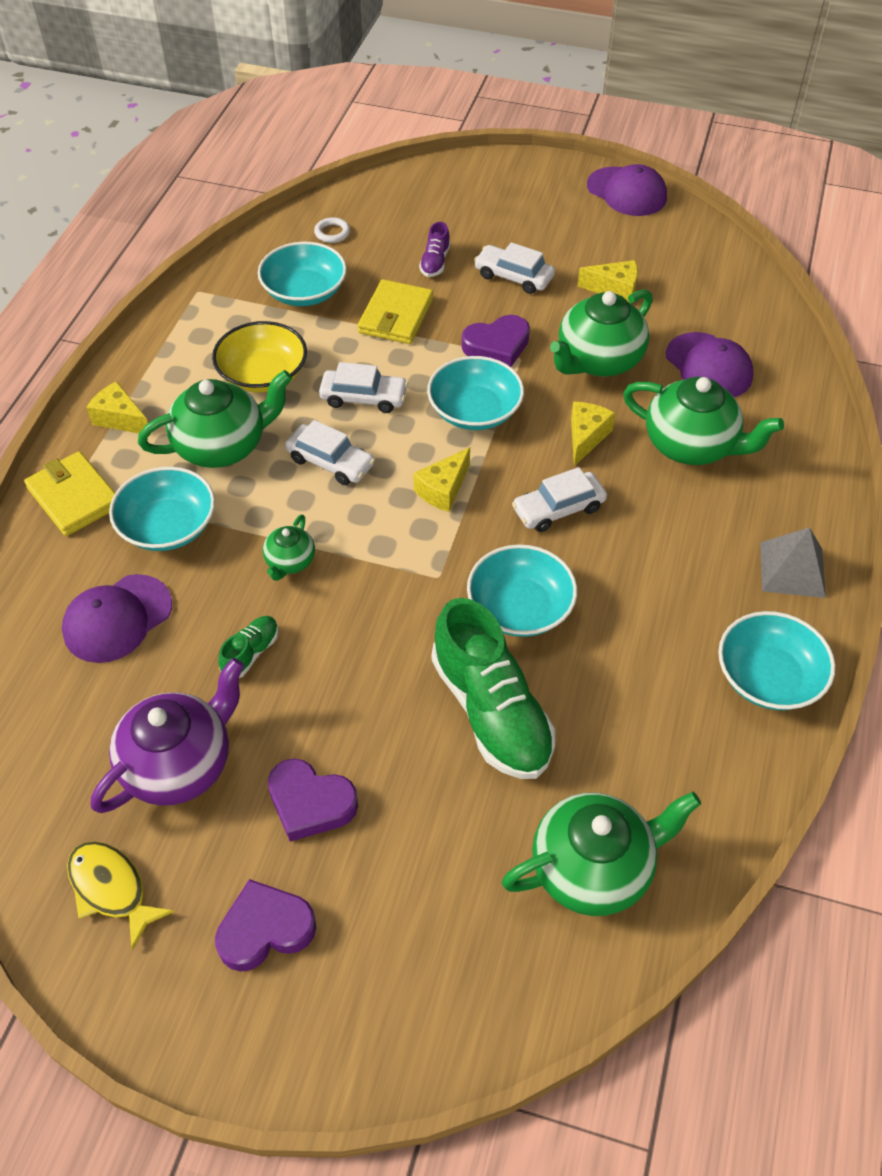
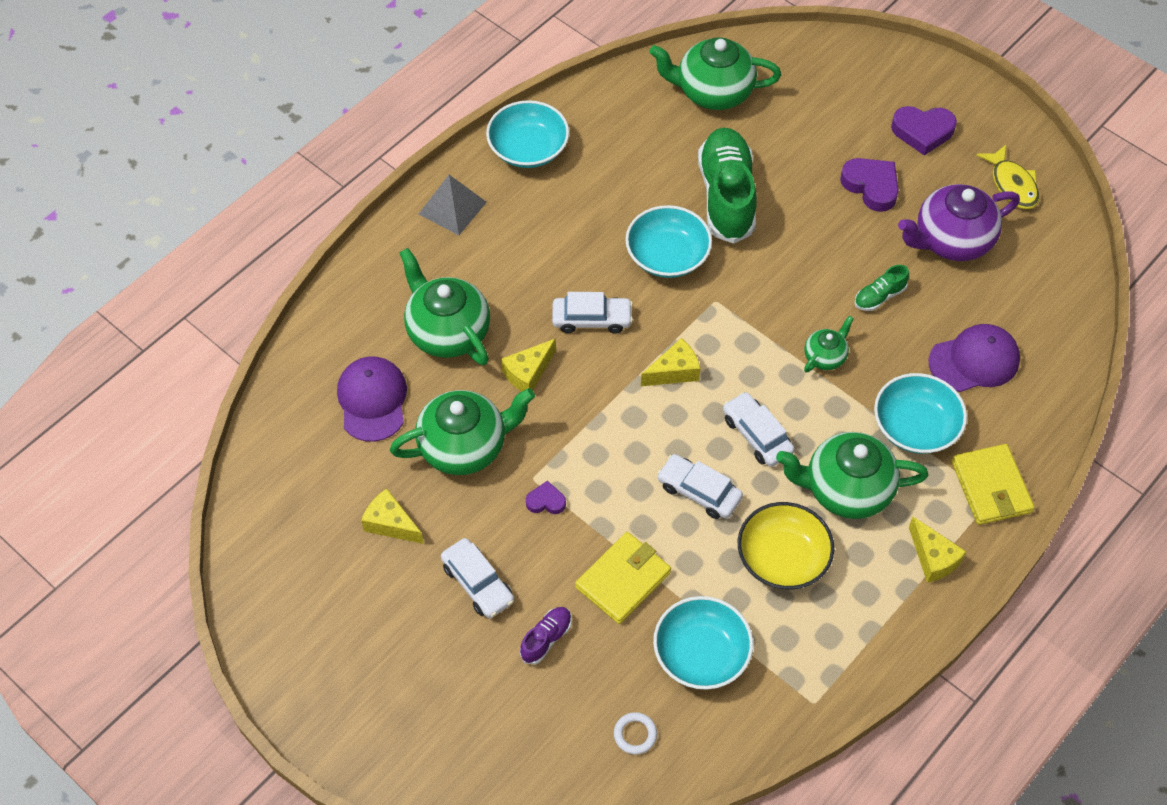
camera: 155 degrees left, 5 degrees up
turquoise bowl [427,356,524,430] -> none
purple heart [462,315,530,367] -> purple heart [526,481,566,514], size x0.56
purple cap [587,164,667,216] -> none

